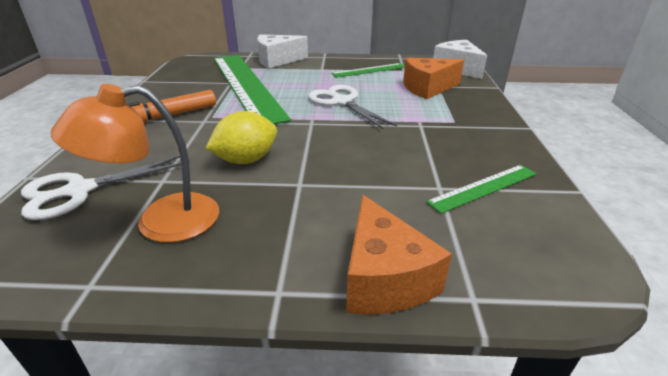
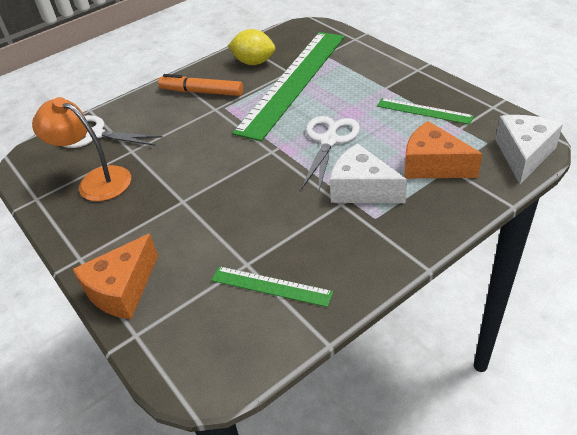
camera: 55 degrees right, 10 degrees up
yellow lemon [205,111,277,164] -> yellow lemon moved to [228,29,275,65]
white cheese [257,34,308,68] -> white cheese moved to [330,143,407,203]

